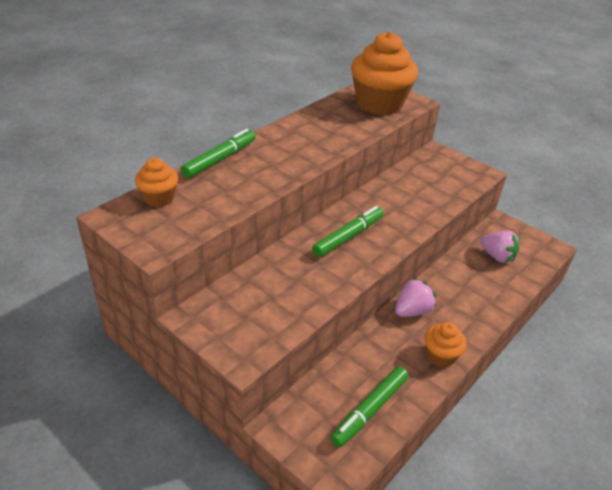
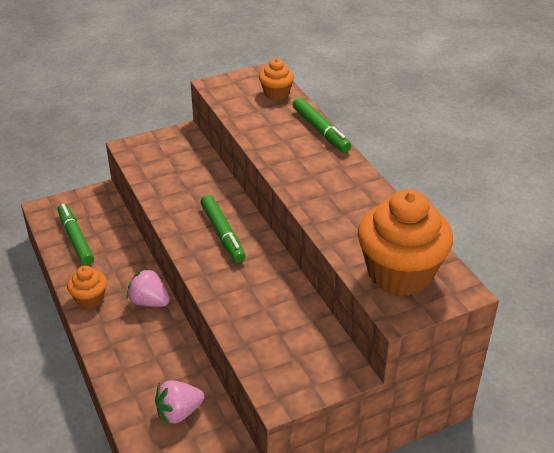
camera: 115 degrees right, 0 degrees up
pink strawberry [395,278,436,317] -> pink strawberry turned 135 degrees clockwise [127,268,170,307]

